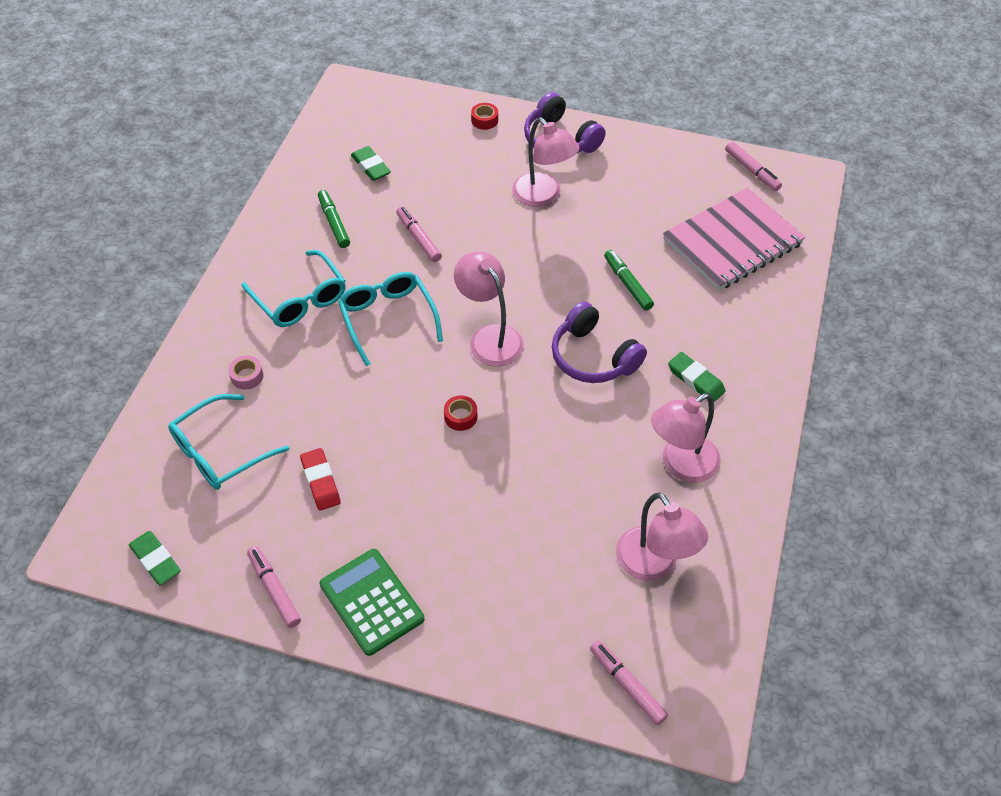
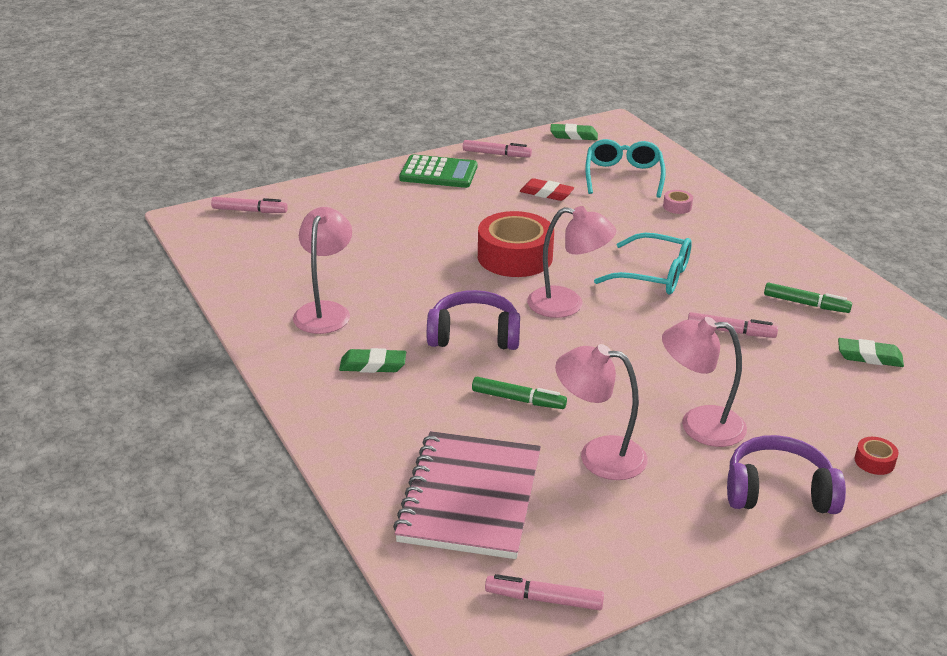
camera: 135 degrees right, 20 degrees down
turquoise glasses [242,250,346,327] -> none
red tape [444,395,477,431] -> red tape [478,211,554,277], size x2.45
pink lamp [616,492,708,581] -> pink lamp moved to [555,344,648,480]

